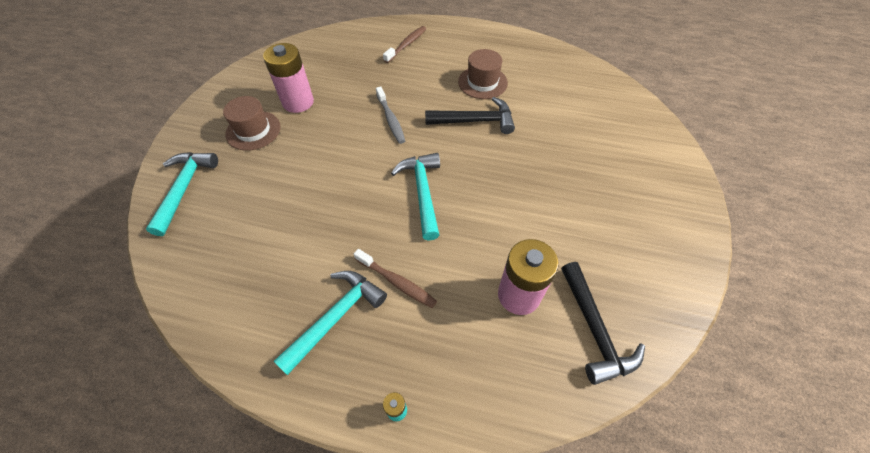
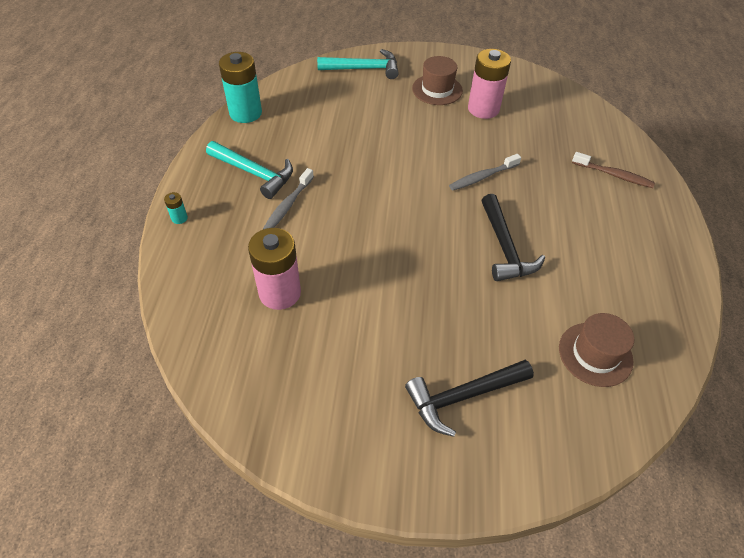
camera: 80 degrees right, 5 degrees down
brown toothbrush [354,249,437,308] -> grey toothbrush [263,168,314,229]
turquoise hammer [391,153,440,241] -> none
brown hat [458,49,508,99] -> brown hat moved to [559,313,634,387]
black hammer [561,262,645,385] -> black hammer moved to [405,360,534,437]
none -> turquoise battery [219,52,262,123]

